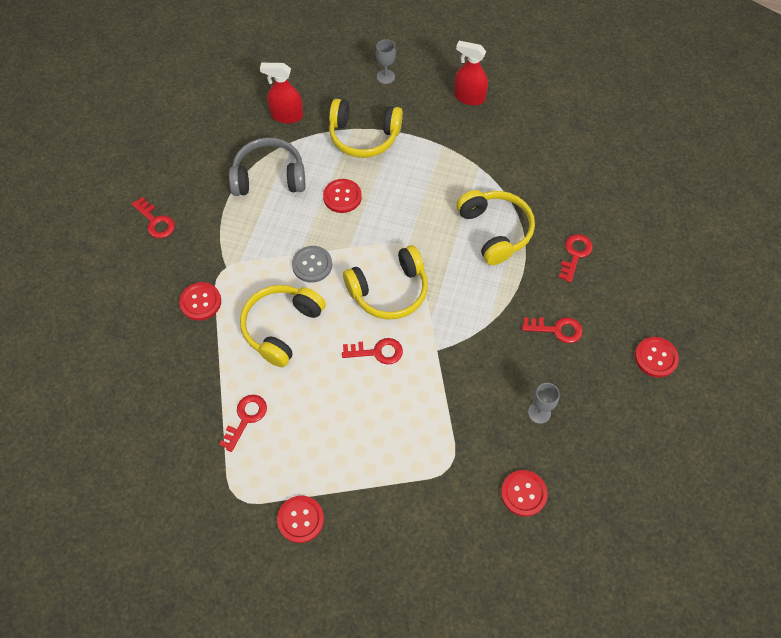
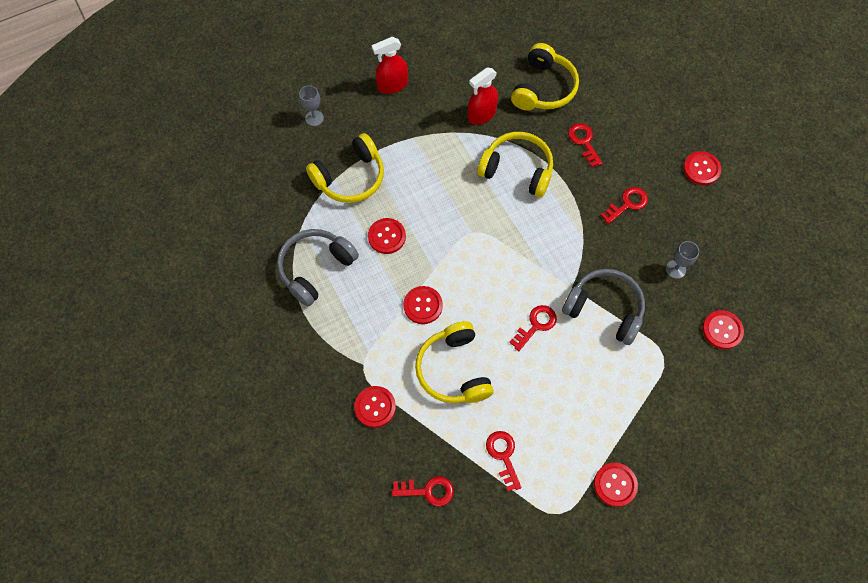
camera: 45 degrees left, 5 degrees up
red key [132,197,175,238] -> red key moved to [392,476,454,506]
red spray bottle [260,63,303,123] -> red spray bottle moved to [468,67,498,125]
grey button [292,246,332,283] -> red button [403,286,443,324]
yellow headphones [343,245,428,319] -> yellow headphones moved to [511,43,579,111]
none -> grey headphones [562,269,645,345]

